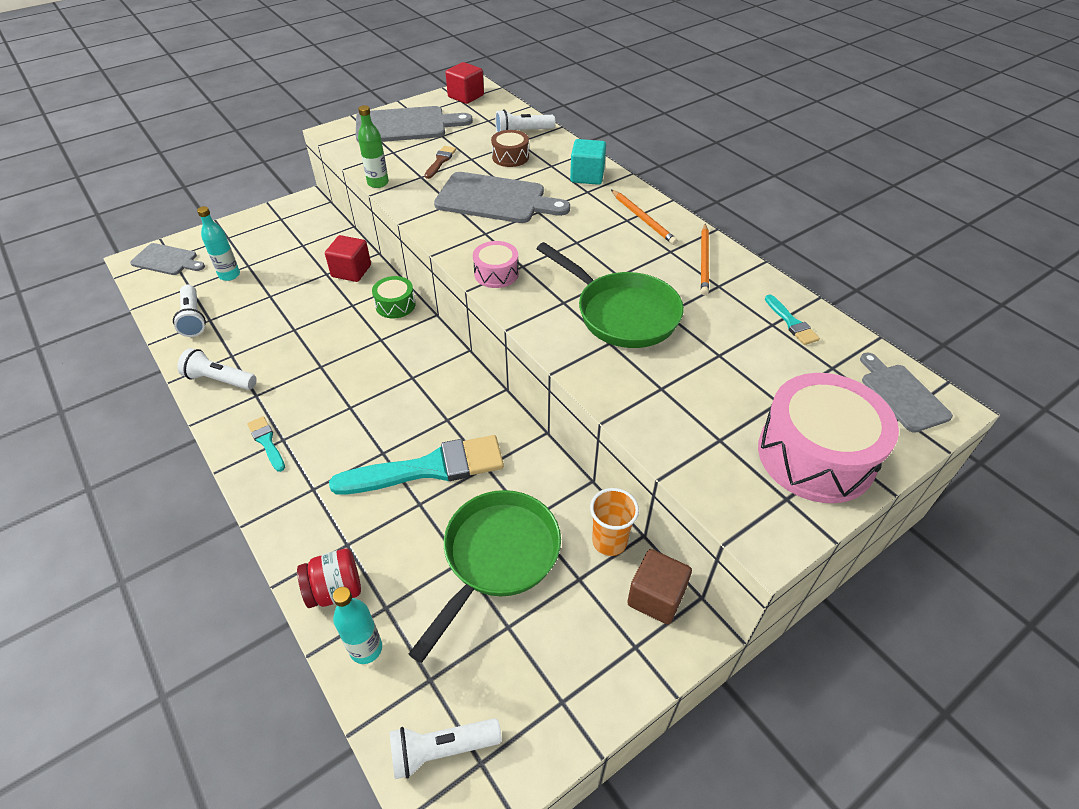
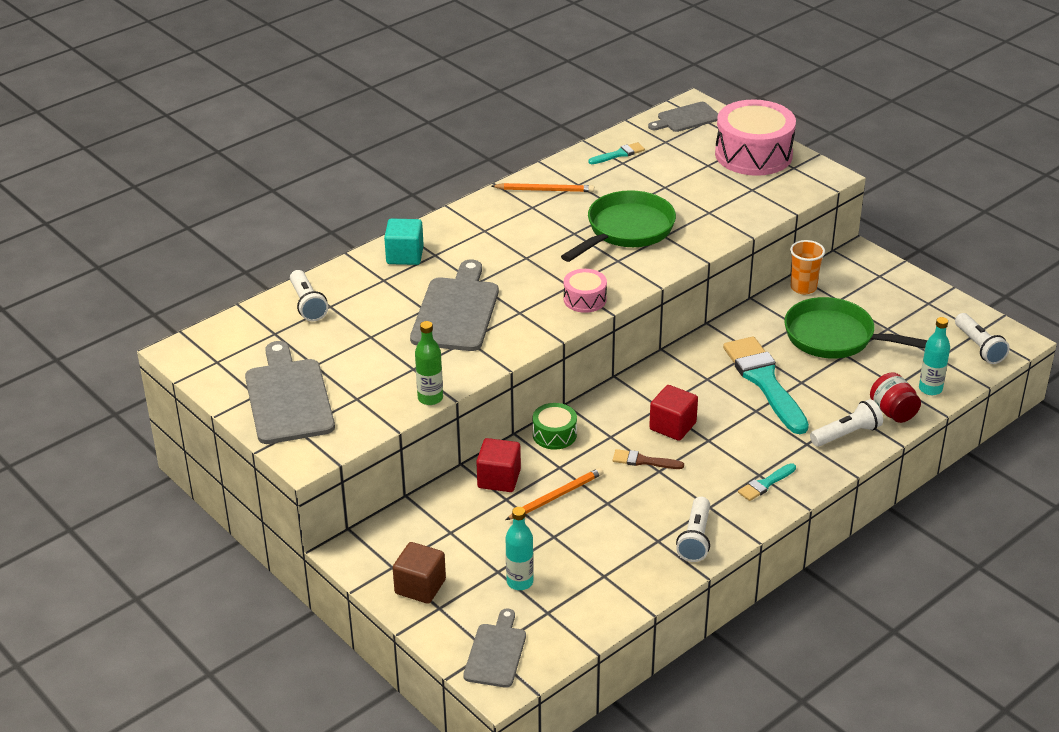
camera: 95 degrees left, 10 degrees down
white flashlight [173,285,206,337] -> white flashlight moved to [810,399,883,447]
brown brush [425,146,456,179] -> brown brush moved to [613,449,684,469]
red cube [445,62,484,104] -> red cube moved to [649,385,698,441]
brown drum [491,130,529,167] -> none
orange pencil [611,190,678,245] -> orange pencil moved to [506,468,604,520]
brown cube [627,549,692,625] -> brown cube moved to [393,542,446,604]

